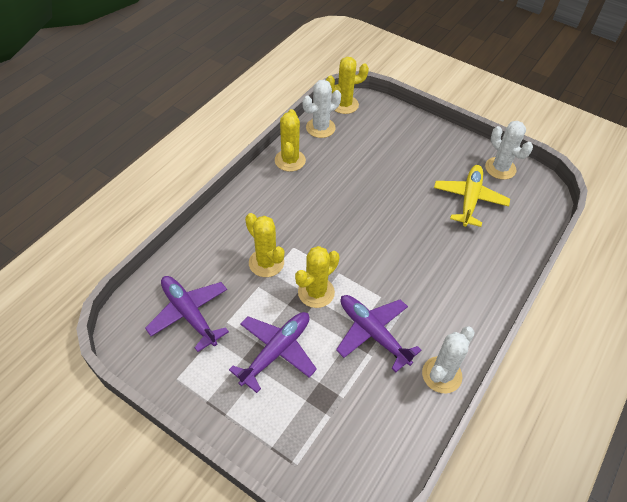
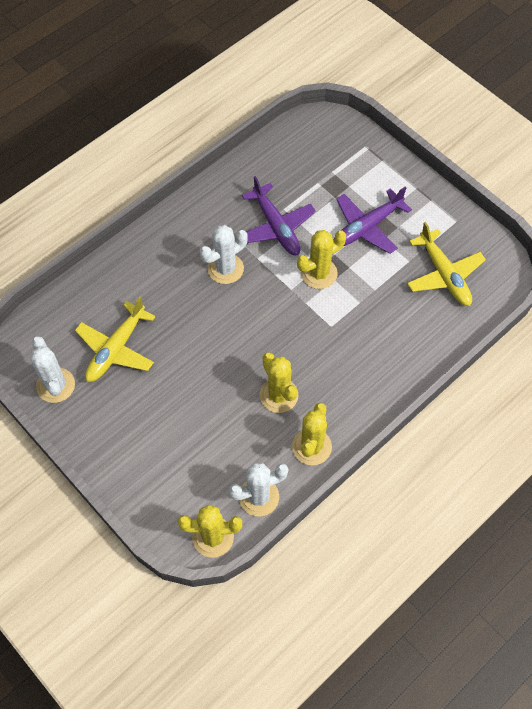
camera: 165 degrees left, 10 degrees up
purple plane [145,276,229,352] -> yellow plane [407,222,486,306]
yellow cactus [245,213,284,277] -> yellow cactus moved to [259,352,299,413]
white cactus [422,326,475,393] -> white cactus moved to [200,225,248,284]

